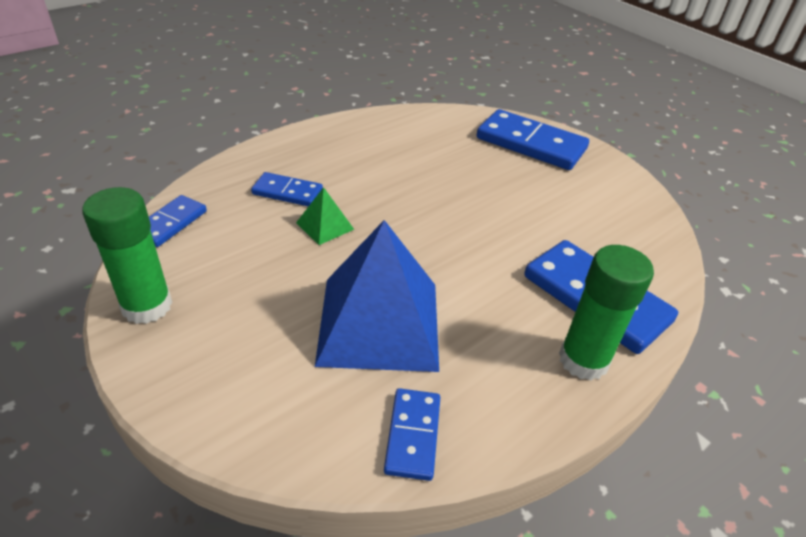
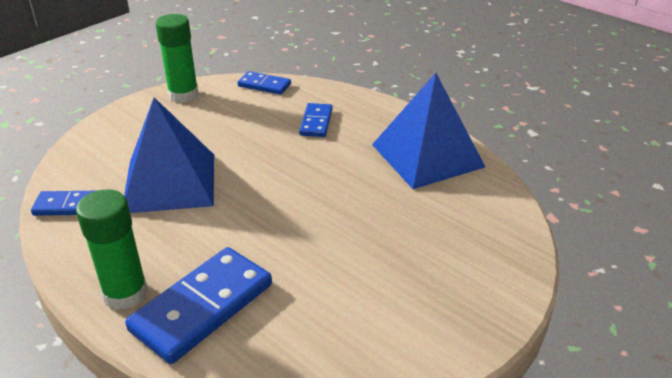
camera: 85 degrees right, 5 degrees down
green pyramid [296,187,354,245] -> none
blue domino [477,109,589,170] -> none
none -> blue pyramid [372,73,485,189]

